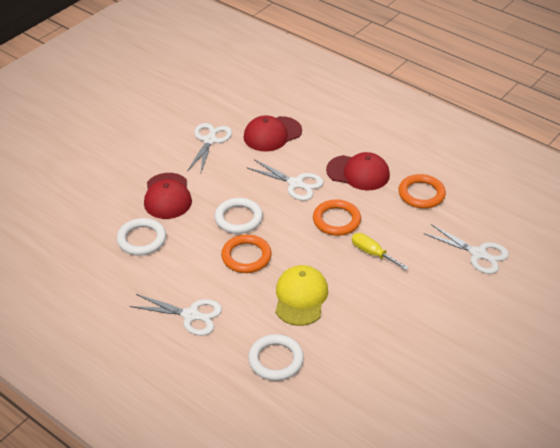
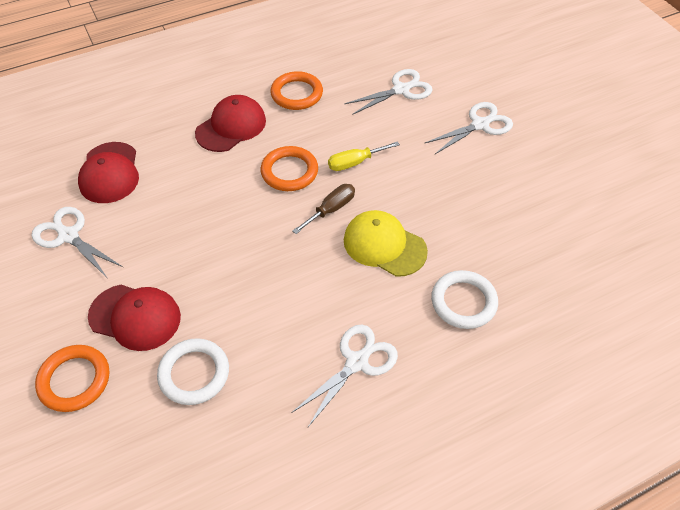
camera: 65 degrees left, 10 degrees up
white ring [214,198,263,234] -> none
orange ring [221,235,272,273] -> orange ring moved to [35,345,109,412]
white scissors [246,159,324,201] -> white scissors moved to [424,102,513,154]
none -> brown screwdriver [293,184,355,234]

